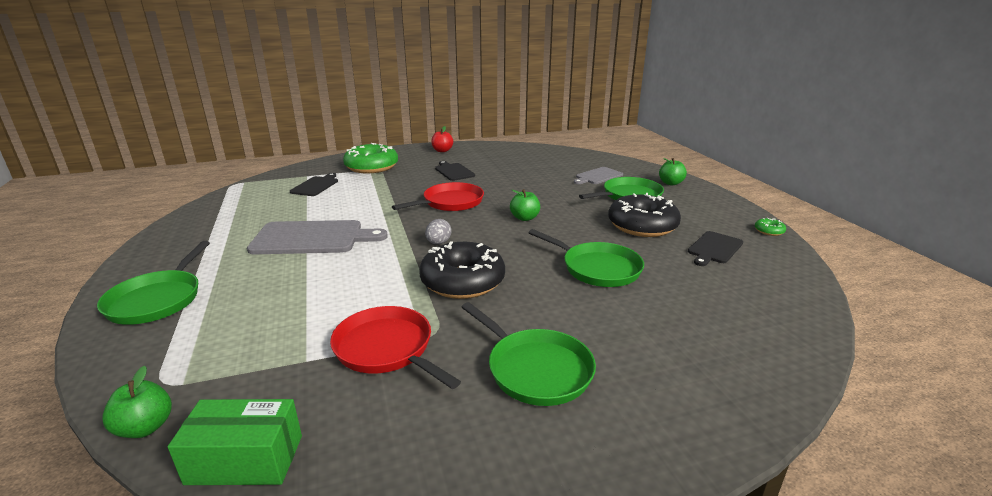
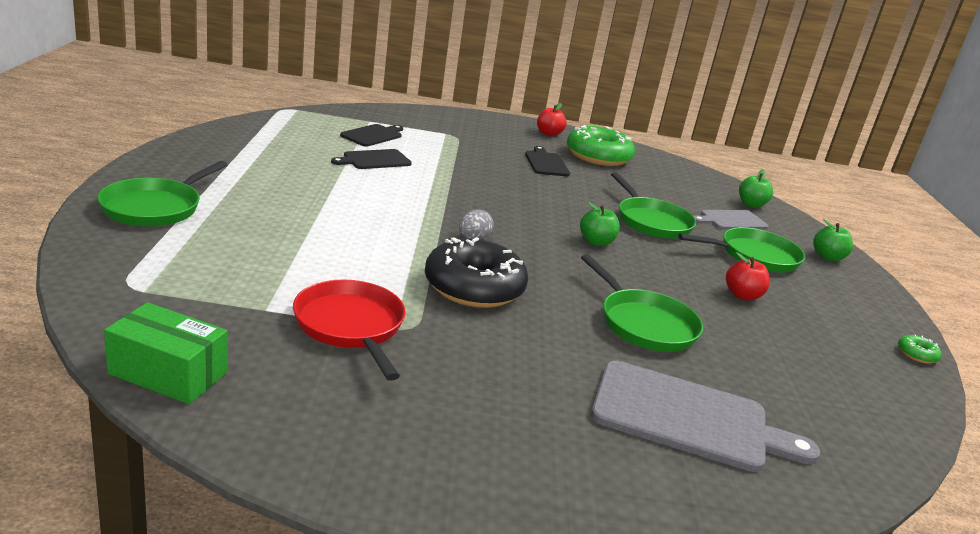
camera: 15 degrees right, 0 degrees up
green apple [102,366,172,438] -> green apple moved to [739,169,773,208]
grey cutting board [247,220,388,254] -> grey cutting board moved to [591,360,820,472]
green donut [343,143,398,174] -> green donut moved to [567,125,635,166]
red pan [392,182,484,211] -> none
green pan [462,302,596,406] -> green pan moved to [611,172,696,239]
black donut [608,193,681,237] -> red apple [726,252,770,300]
black cutting board [688,231,743,266] -> black cutting board moved to [331,149,412,169]

